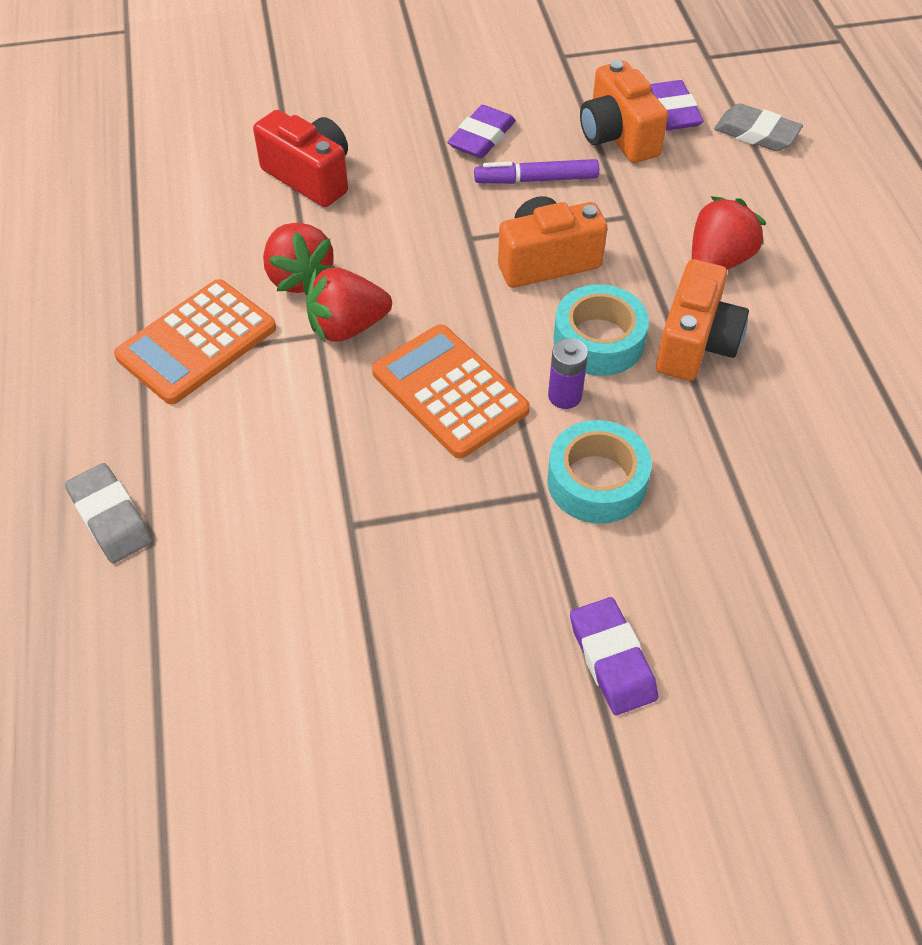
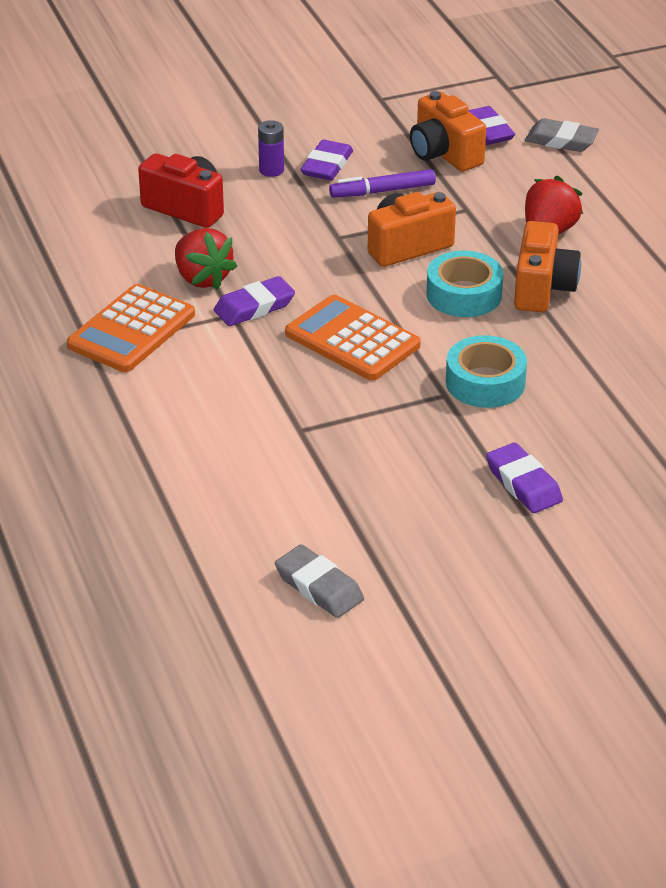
camera: 10 degrees left, 15 degrees down
grey eraser [65,463,153,563] -> grey eraser moved to [275,544,364,618]
red strawberry [306,267,392,343] -> purple eraser [214,276,295,326]
purple battery [548,338,588,409] -> purple battery moved to [258,120,284,177]

